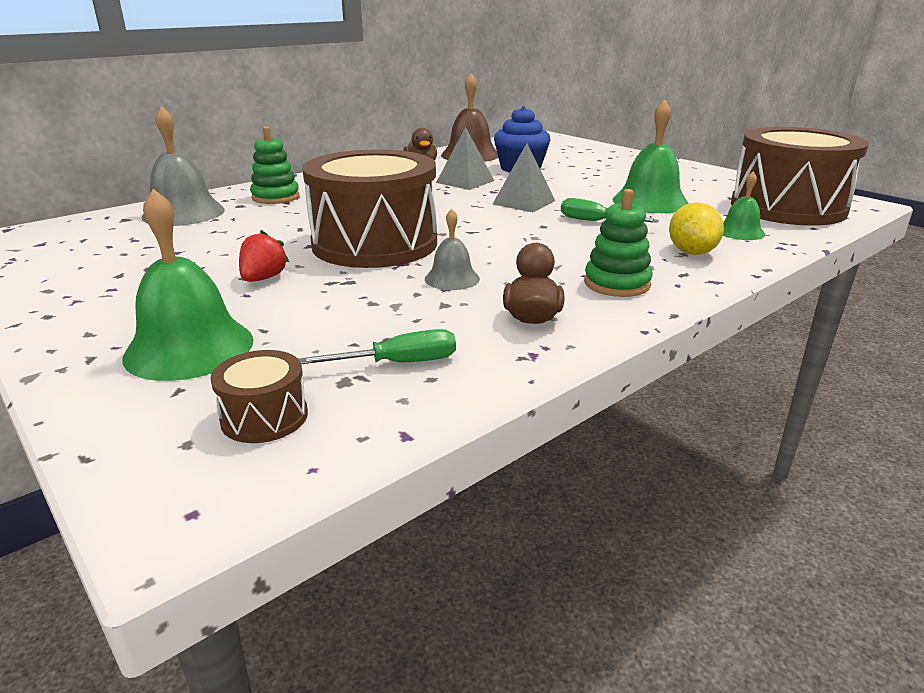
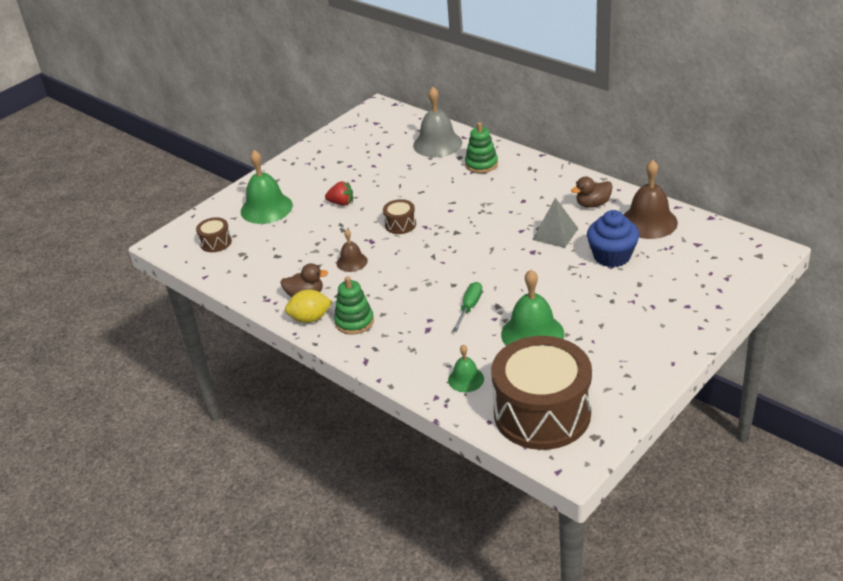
camera: 85 degrees right, 10 degrees up
green screwdriver [298,329,456,364] -> none
brown drum [302,150,437,268] -> brown drum [383,199,416,234], size x0.41
grey bell [425,209,480,290] -> brown bell [337,229,368,272]
grey pyramid [493,143,555,212] -> none
yellow lemon [669,202,724,255] -> yellow lemon moved to [285,289,333,323]

